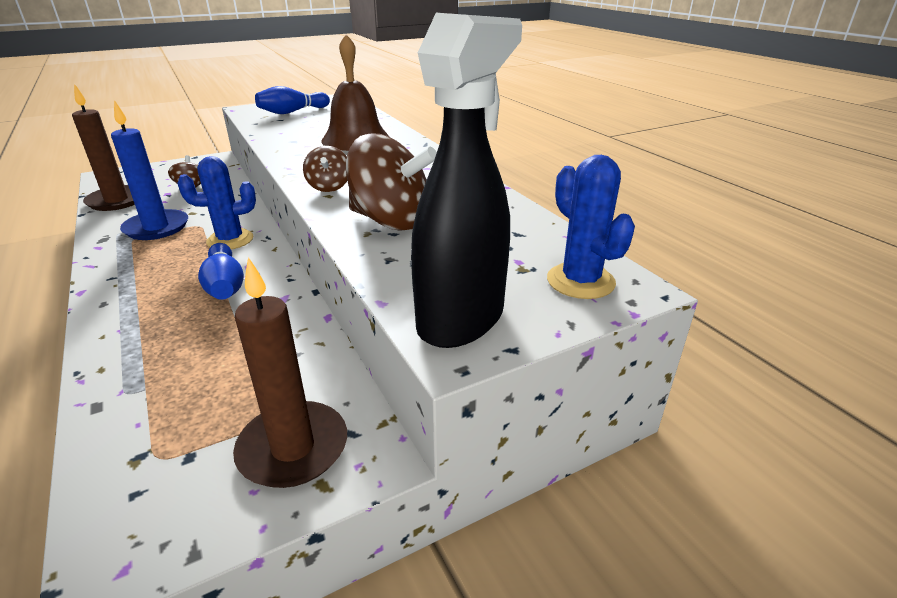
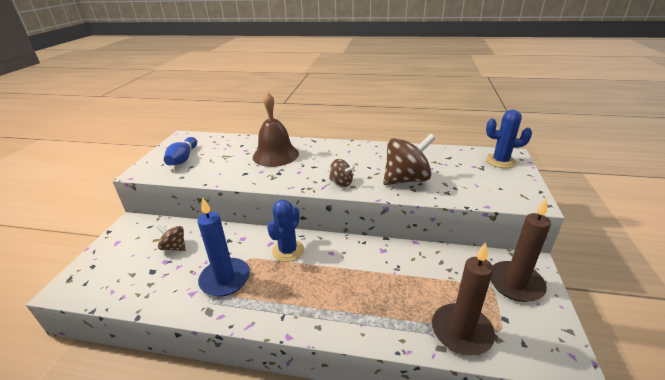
camera: 50 degrees left, 0 degrees up
brown candle [72,84,135,211] -> brown candle moved to [432,242,495,356]
blue bowling pin [198,243,244,300] -> none
black spray bottle [411,13,522,348] -> none

